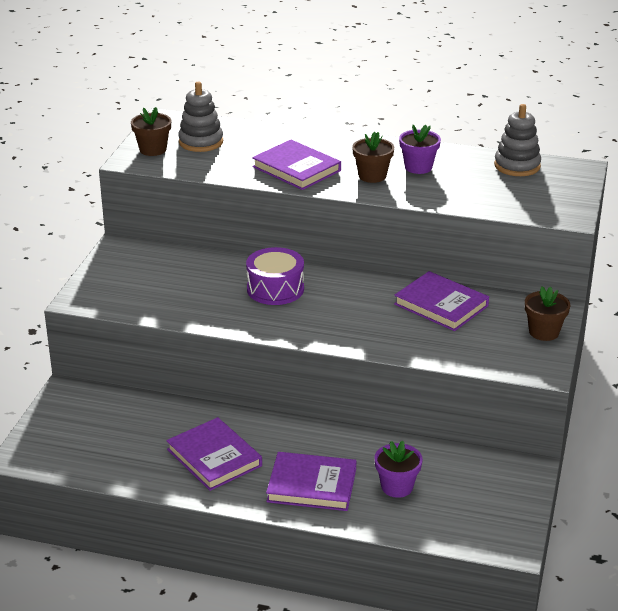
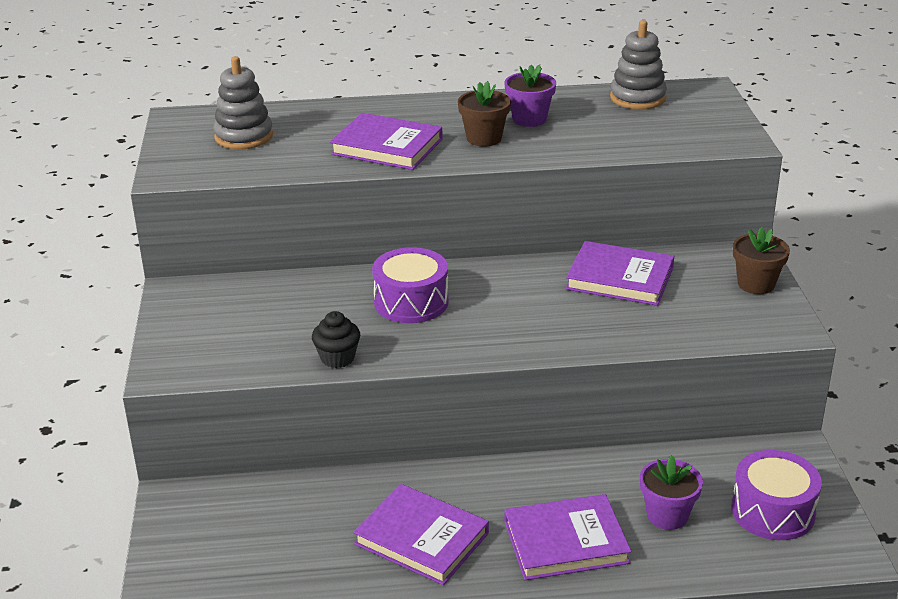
camera: 20 degrees left, 0 degrees up
brown flower pot [131,107,171,156] -> none
none -> black cupcake [312,311,360,368]
none -> purple drum [732,450,822,540]

